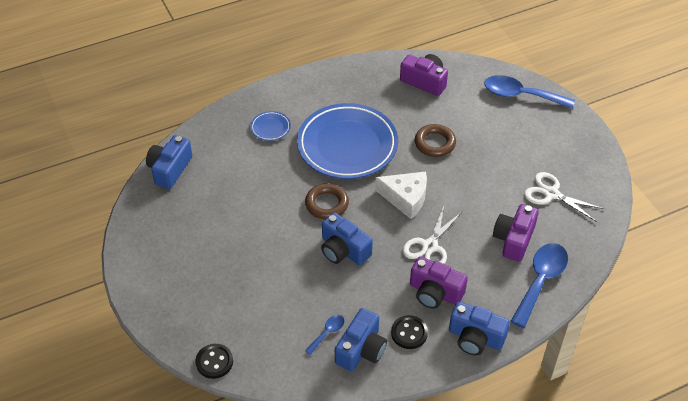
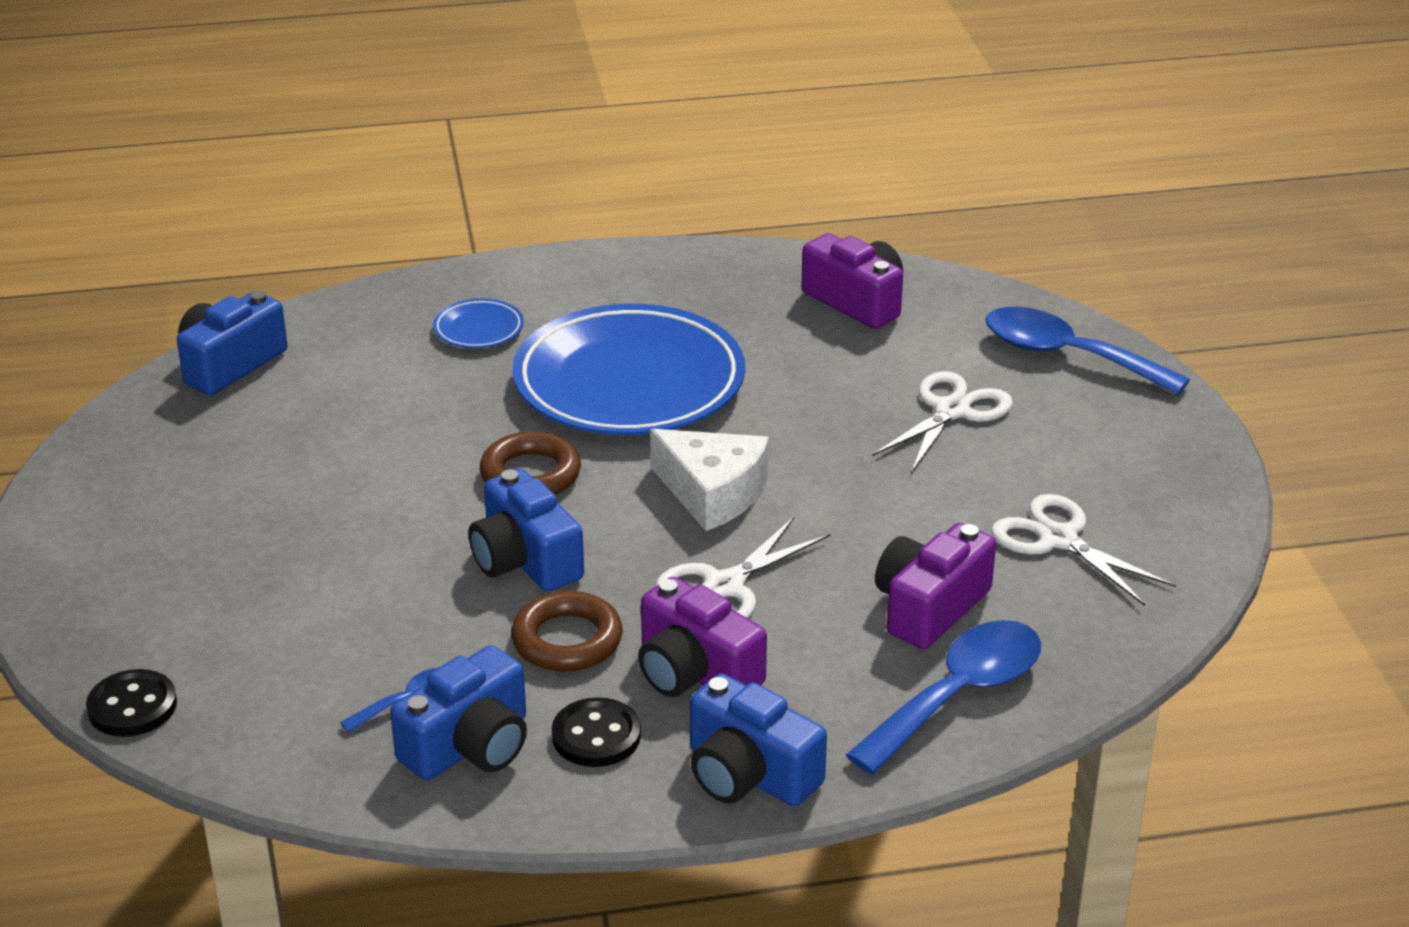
camera: 15 degrees right, 15 degrees down
brown ring [415,124,456,157] -> brown ring moved to [511,591,623,672]
none -> white scissors [872,371,1013,473]

